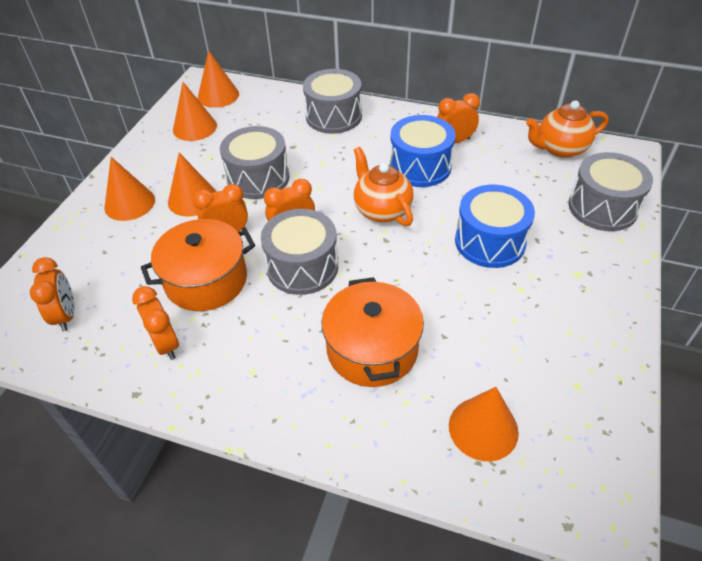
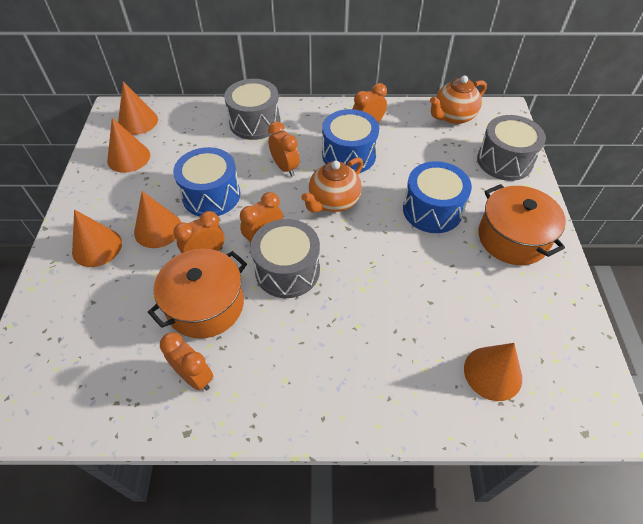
camera: 20 degrees left, 5 degrees up
orange clock [30,257,74,331] -> orange clock moved to [268,122,300,177]
grey drum [220,126,289,199] -> blue drum [173,147,240,216]
orange pot [322,277,424,387] -> orange pot moved to [478,184,566,265]
orange teapot [354,147,414,226] -> orange teapot turned 90 degrees counterclockwise [301,157,363,213]

